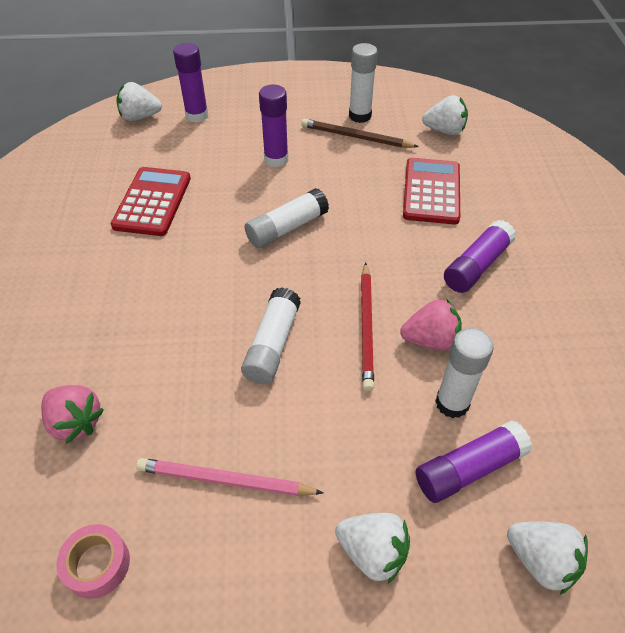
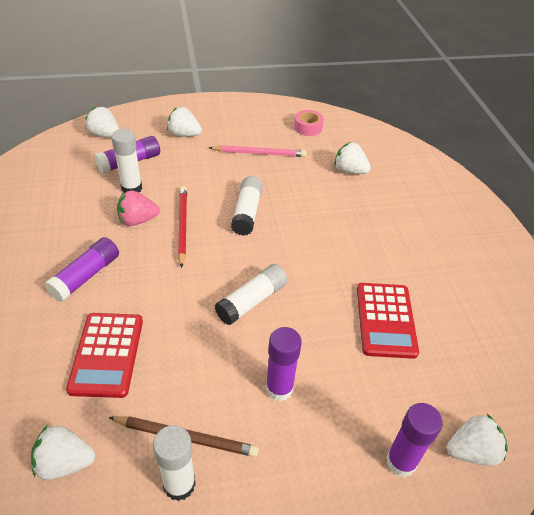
camera: 170 degrees right, 5 degrees down
pink strawberry [41,385,104,444] -> white strawberry [334,142,371,174]

